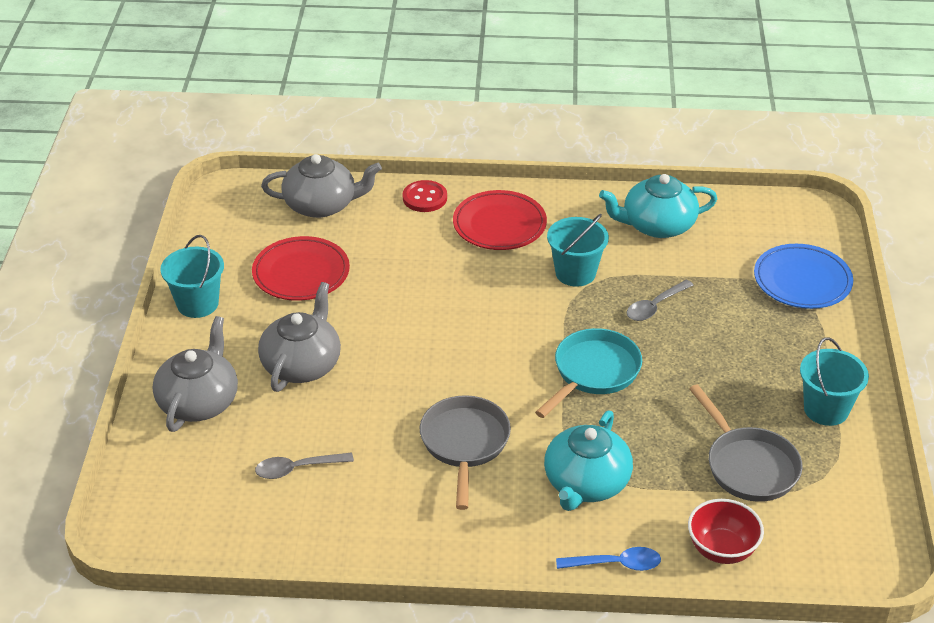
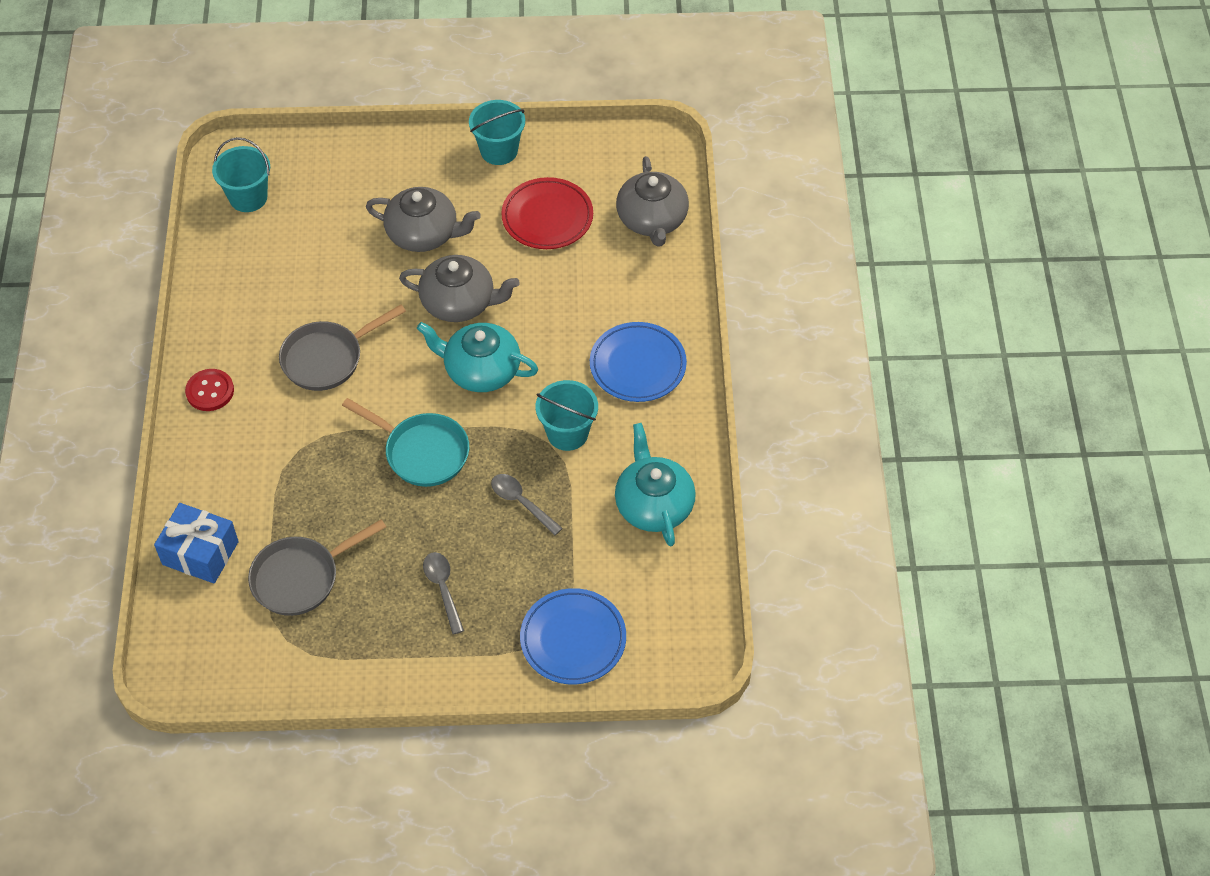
camera: 85 degrees right, 15 degrees up
grey teapot [153,316,238,432] -> grey teapot moved to [399,255,520,322]
grey spoon [255,452,354,479] -> grey spoon moved to [423,552,464,634]
red button [403,180,447,212] -> red button moved to [185,369,234,411]
grey pan [420,395,511,510] -> grey pan turned 150 degrees clockwise [279,305,406,391]
red plate [453,190,547,250] -> blue plate [590,322,687,402]
turquoise teapot [544,411,633,511] -> turquoise teapot moved to [417,322,538,392]
blue spoon [556,547,661,571] -> none
red bowl [688,499,764,564] -> blue gift [154,503,239,583]
turquoise bucket [800,337,869,426] -> turquoise bucket moved to [212,137,270,212]

